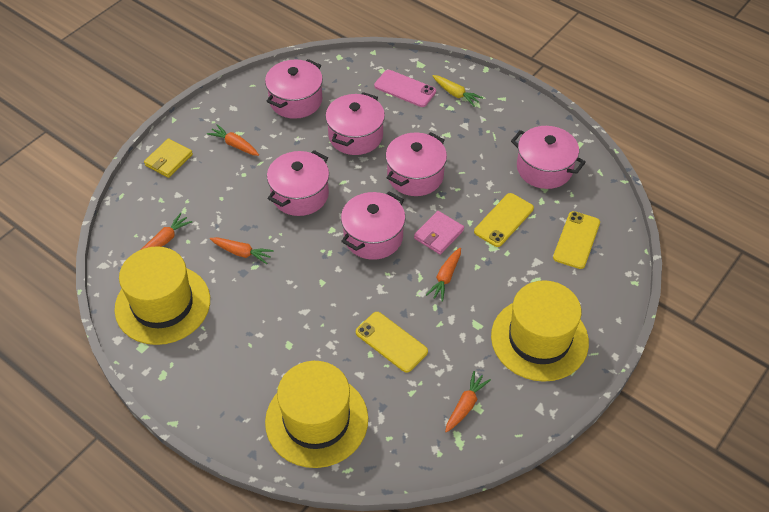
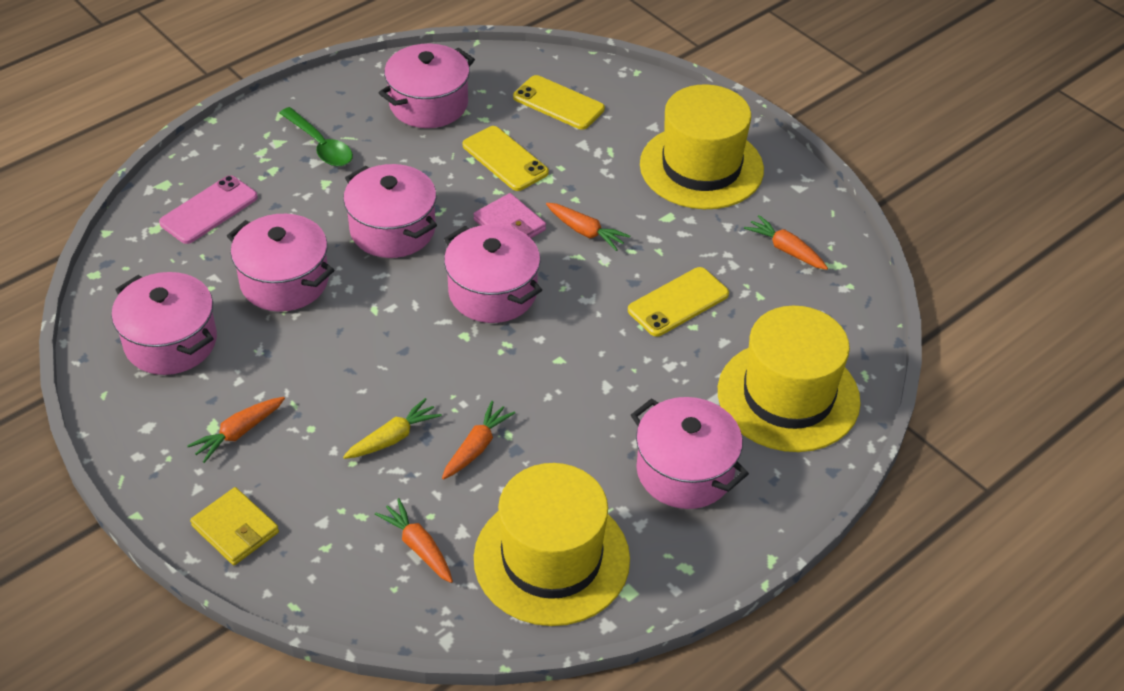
camera: 80 degrees left, 5 degrees down
pink pot [267,150,329,216] -> pink pot moved to [631,397,749,509]
yellow carrot [432,75,483,107] -> yellow carrot moved to [343,398,442,459]
none -> green spoon [280,107,353,166]

